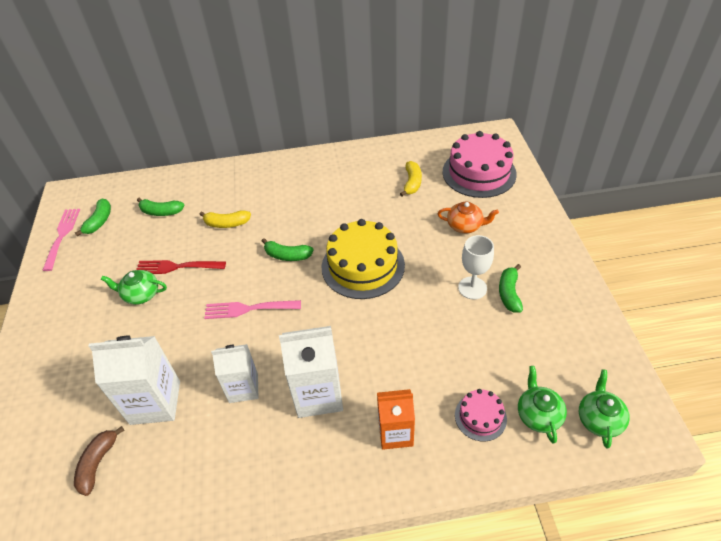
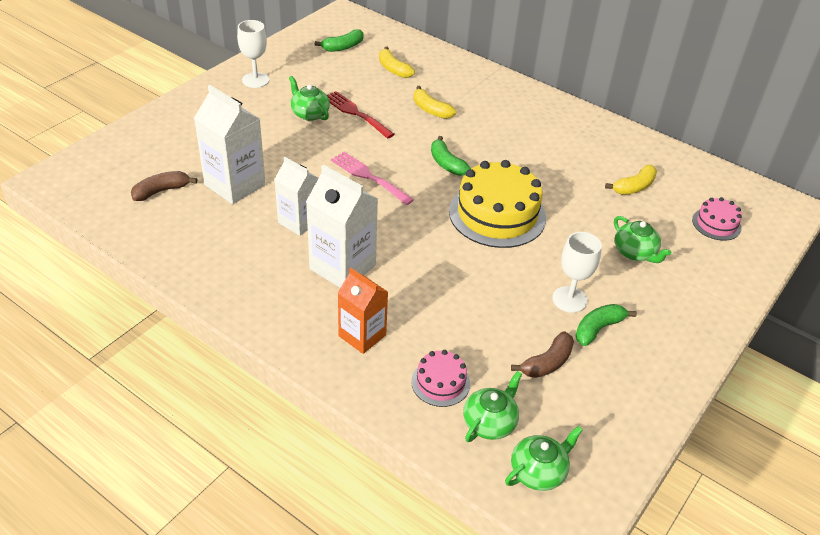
camera: 40 degrees right, 5 degrees down
pink fork [42,209,80,271] -> none
green banana [137,198,184,216] -> yellow banana [379,46,415,78]
orange teapot [438,202,499,233] -> green teapot [614,216,671,263]
pink cake [442,131,517,198] -> pink cake [692,197,742,241], size x0.50
none -> white goblet [237,20,269,88]
none -> brown banana [511,332,574,378]

